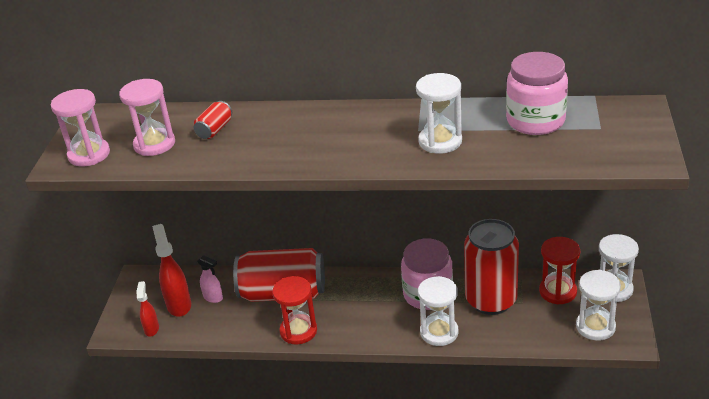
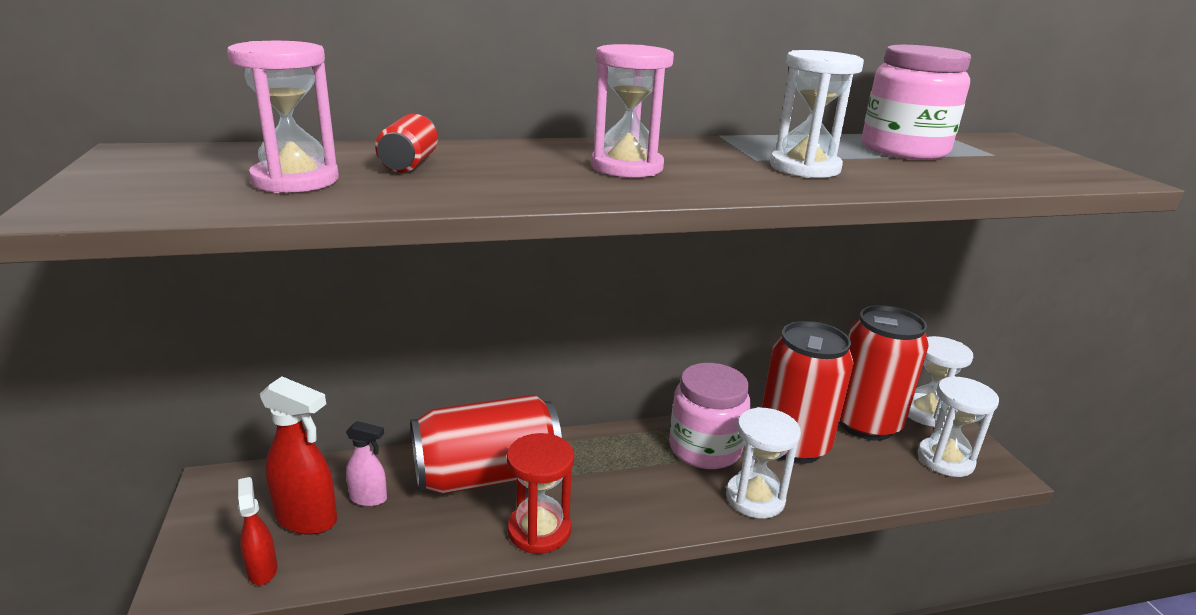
camera: 25 degrees left, 10 degrees down
pink hourglass [51,89,110,167] -> pink hourglass moved to [591,44,674,177]
red spray bottle [152,224,191,317] -> red spray bottle turned 150 degrees clockwise [260,377,337,535]
red hourglass [539,237,580,304] -> red can [839,305,928,440]

